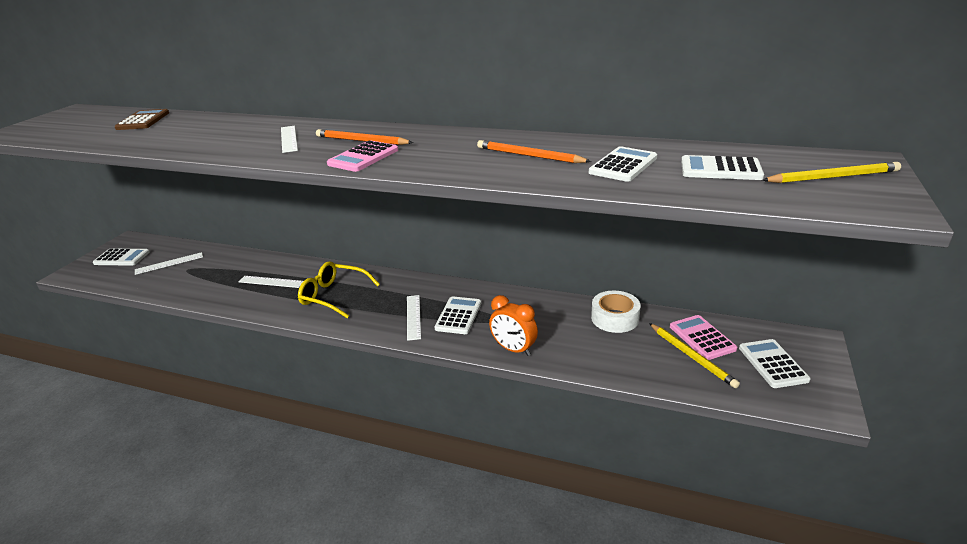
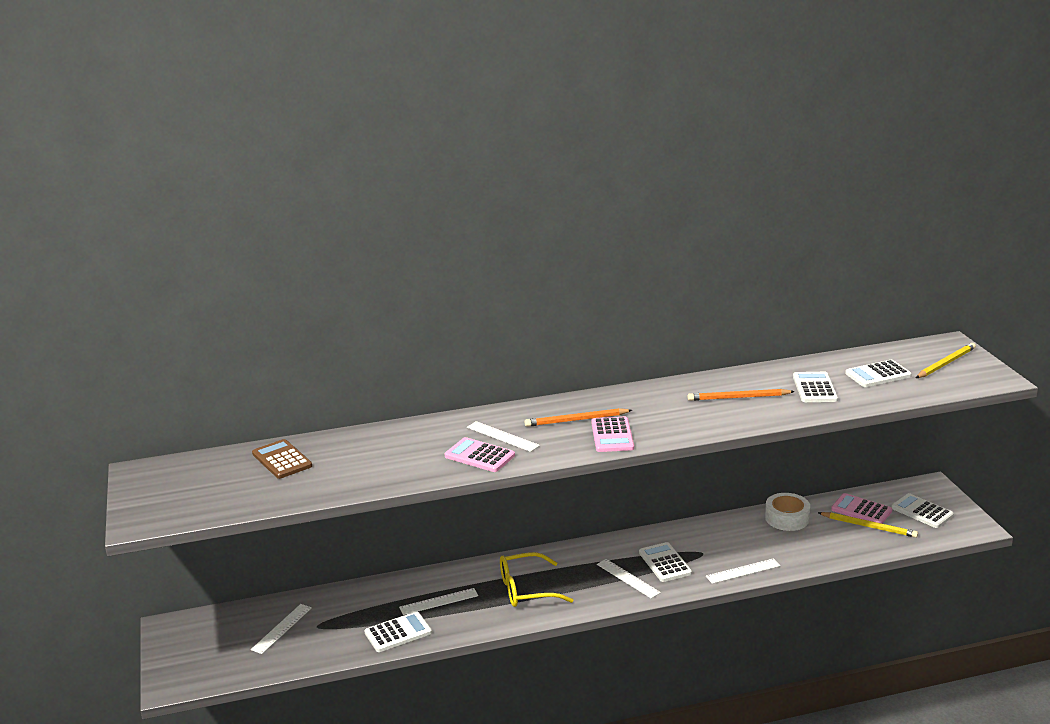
camera: 35 degrees left, 5 degrees down
white calculator [93,249,150,266] -> white calculator moved to [364,611,432,652]
orange clock [489,295,538,356] -> white ruler [706,558,780,584]
none -> pink calculator [444,437,515,472]

